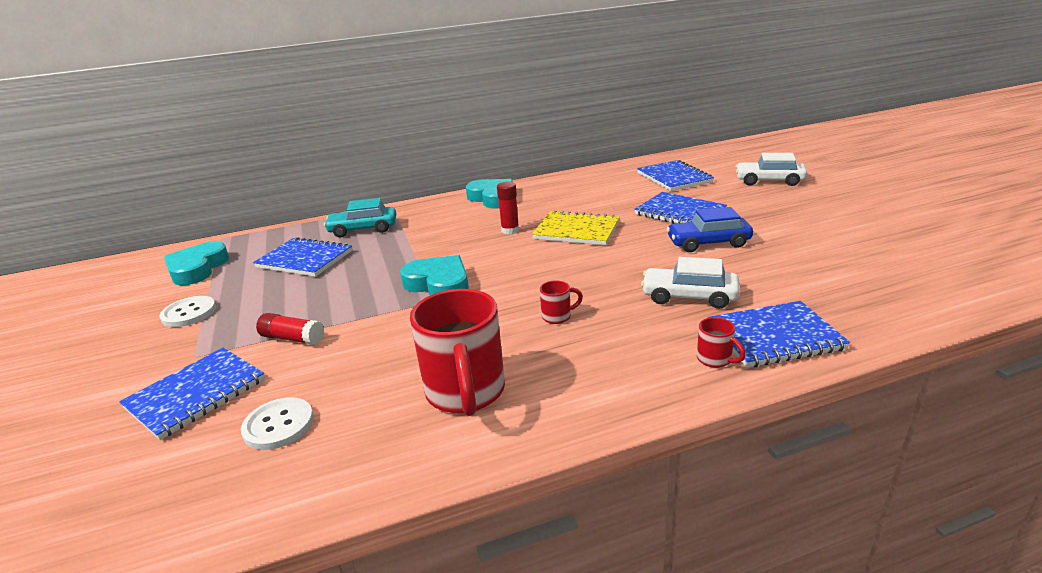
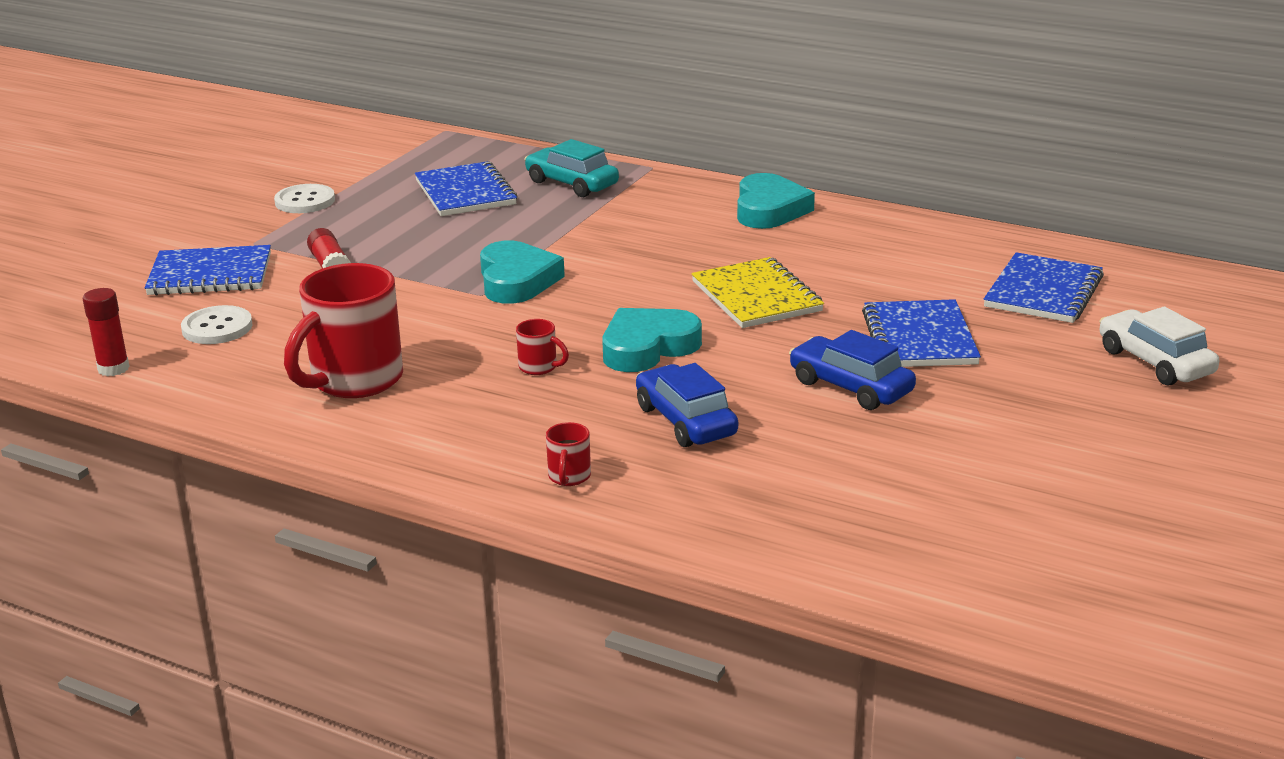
camera: 45 degrees right, 0 degrees up
turquoise heart [164,241,229,285] -> turquoise heart moved to [602,308,702,372]
red glue stick [497,182,519,235] -> red glue stick moved to [82,288,130,376]
white car [641,257,740,309] -> blue car [636,363,738,447]
blue notebook [707,301,850,368] -> none

